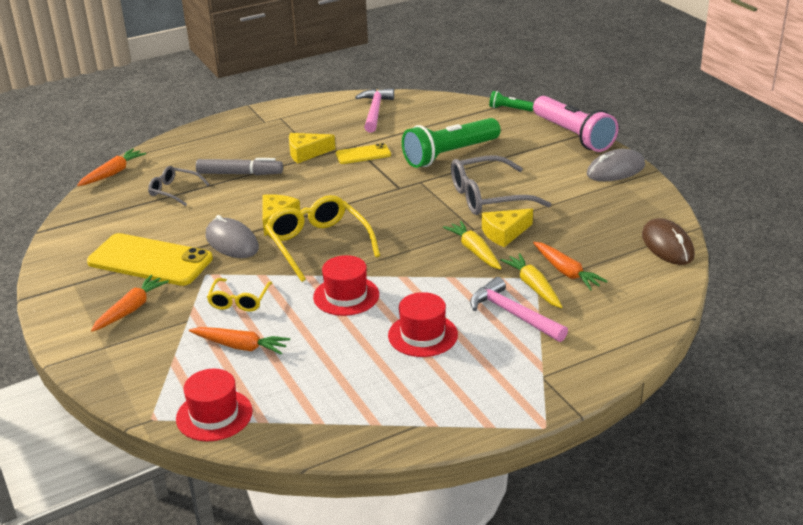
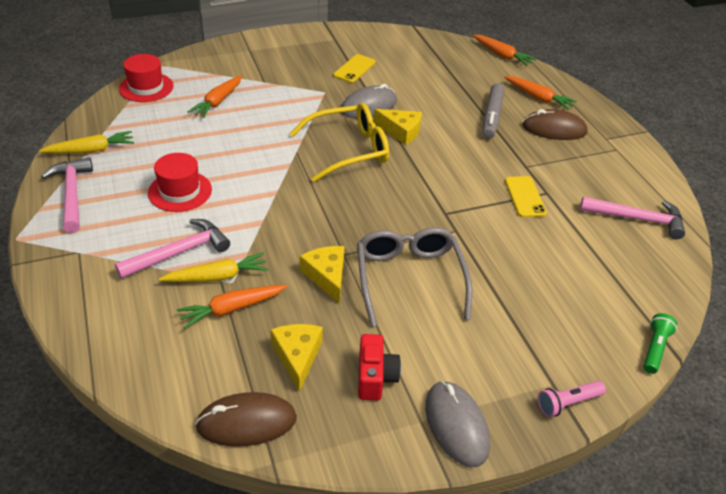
camera: 95 degrees right, 10 degrees up
yellow phone [87,233,213,286] -> yellow phone [333,54,376,83], size x0.52
orange carrot [91,275,169,332] -> orange carrot moved to [504,76,577,110]
grey glasses [148,166,210,206] -> none
yellow glasses [207,278,272,312] -> none
yellow cheese [289,133,335,164] -> yellow cheese moved to [270,324,323,392]
red hat [313,255,379,316] -> none
green flashlight [402,118,501,168] -> none
yellow carrot [443,221,502,270] -> yellow carrot moved to [39,131,134,153]
pink flashlight [533,96,618,152] -> pink flashlight [538,381,606,417], size x0.46
none -> pink hammer [41,157,93,233]
none -> red camera [358,334,401,401]
none -> brown mouse [522,109,588,140]

